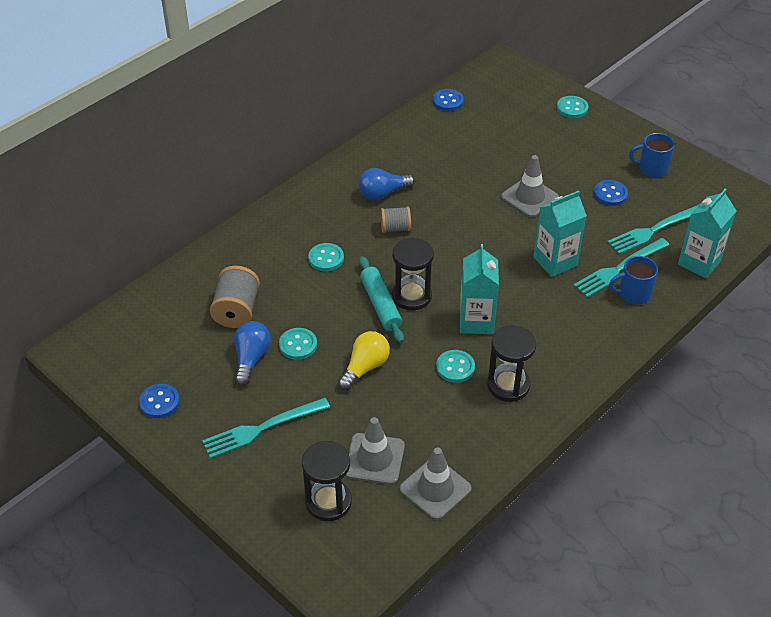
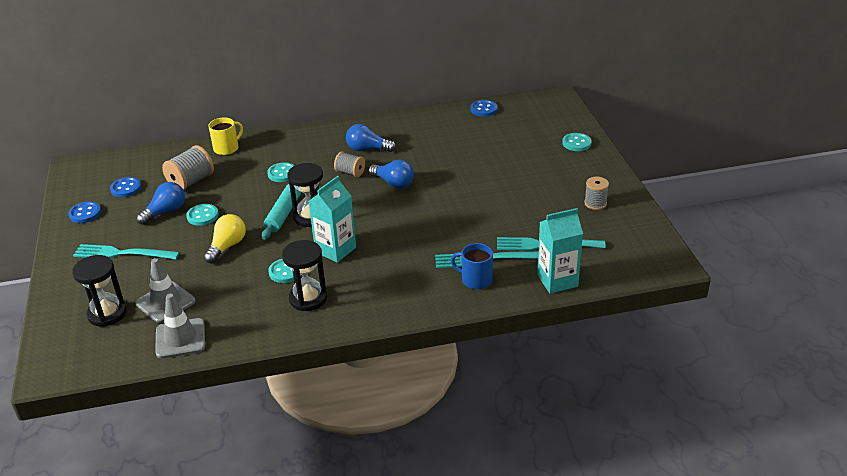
camera: 35 degrees right, 10 degrees down
yellow light bulb [338,331,390,390] -> yellow light bulb turned 45 degrees counterclockwise [204,214,246,263]
grey traffic cone [501,155,559,217] -> none
turquoise carton [534,191,587,277] -> none
blue button [594,180,628,206] -> blue button moved to [110,177,142,197]
blue mug [629,133,674,177] -> grey spool [584,177,609,210]
none -> yellow mug [208,118,243,155]
none -> blue light bulb [368,160,414,189]

